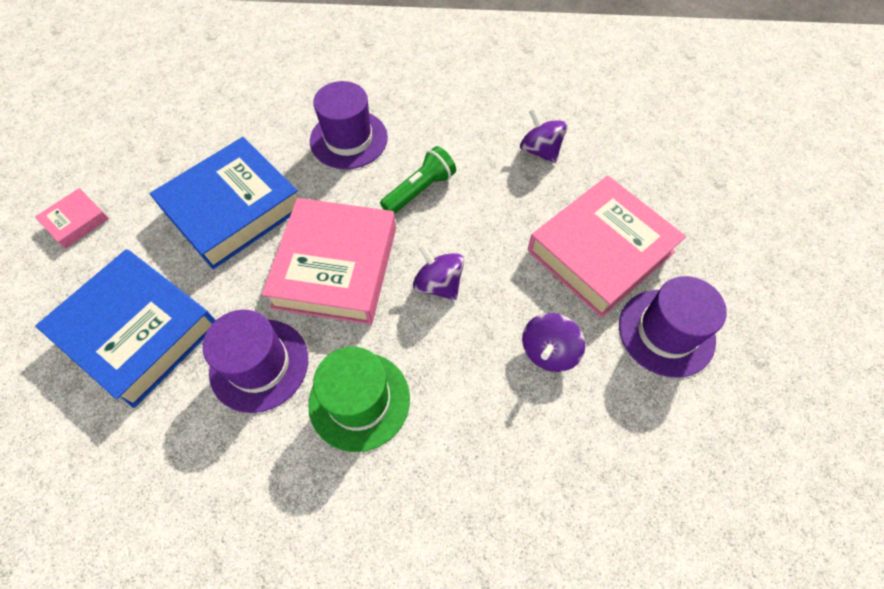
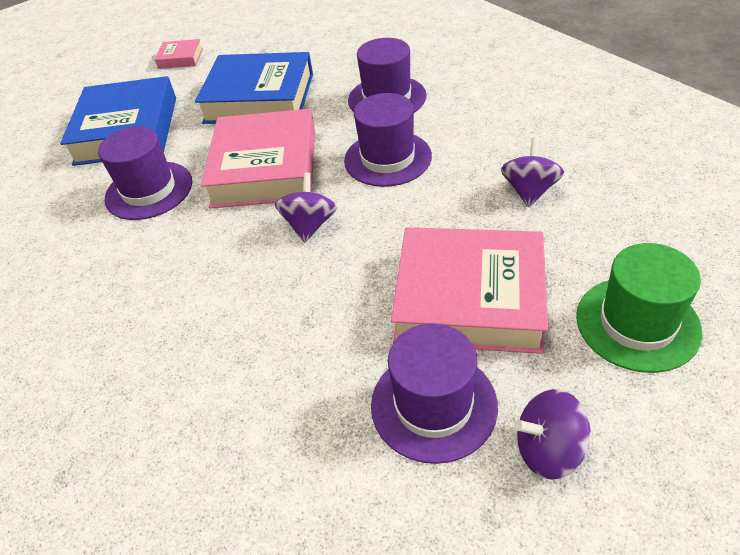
camera: 55 degrees right, 15 degrees down
pink book [261,198,396,325] -> pink book turned 60 degrees counterclockwise [201,109,315,208]
green hat [308,347,410,452] -> green hat moved to [576,243,703,373]
green flashlight [380,146,456,214] -> purple hat [344,93,432,187]
purple spinning top [522,313,585,372] -> purple spinning top moved to [514,389,591,480]

